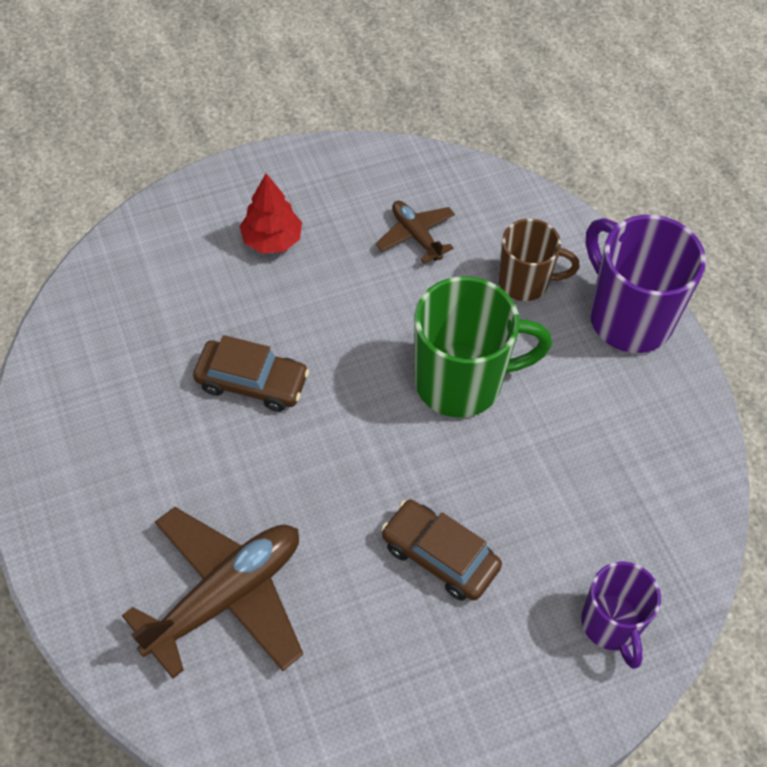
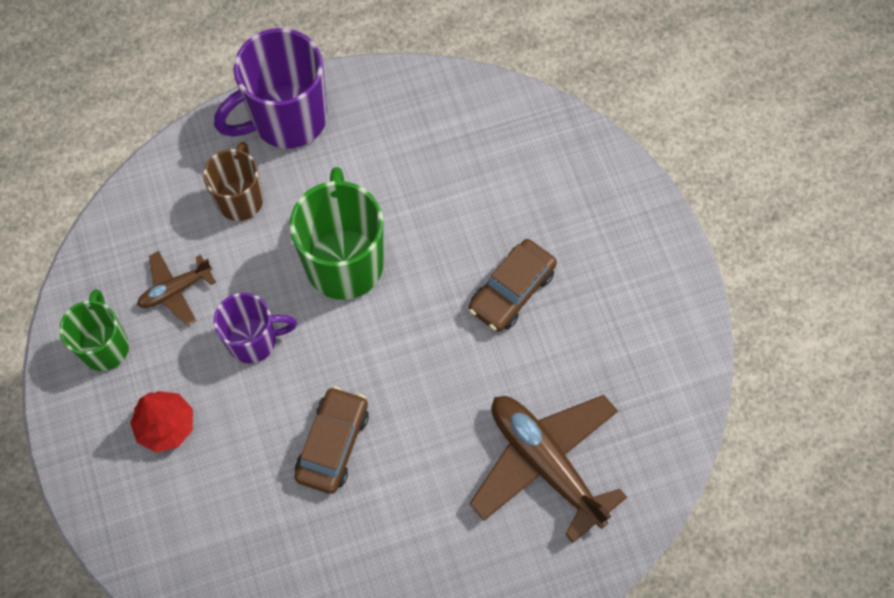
camera: 85 degrees left, 10 degrees up
purple mug [581,562,661,669] -> purple mug moved to [214,293,297,364]
none -> green mug [59,289,129,371]

